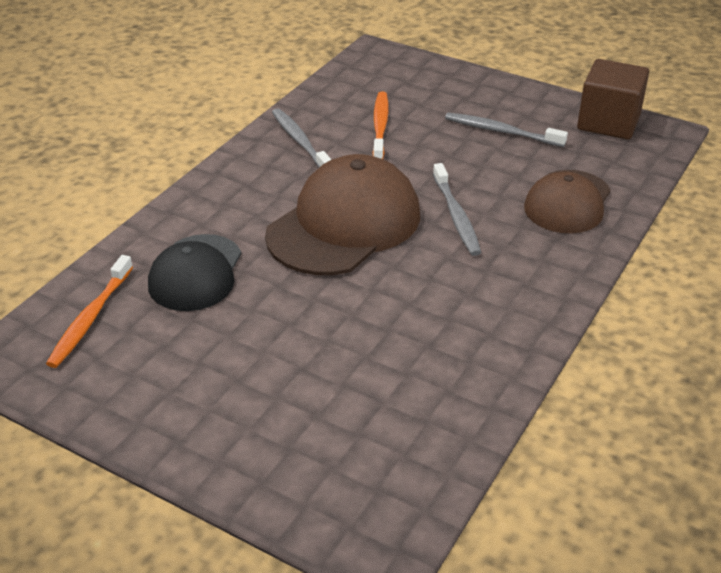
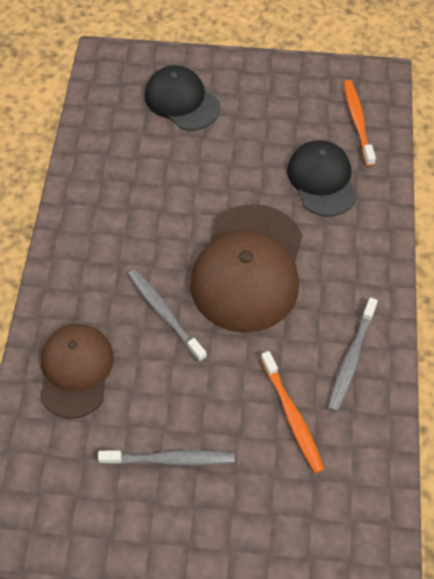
camera: 155 degrees right, 20 degrees up
grey toothbrush [272,108,332,168] -> grey toothbrush turned 75 degrees clockwise [328,298,378,412]
brown cube [577,59,649,139] -> none
none -> black cap [145,65,220,131]

